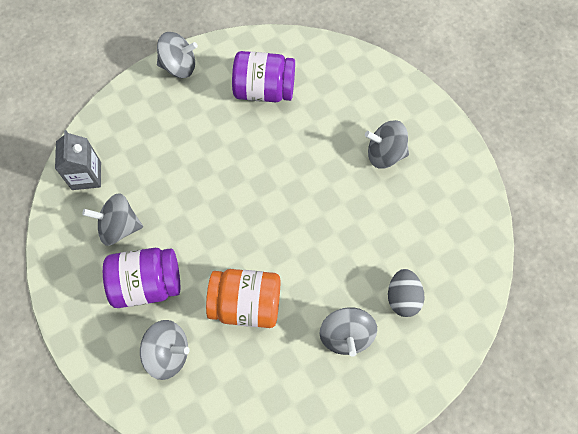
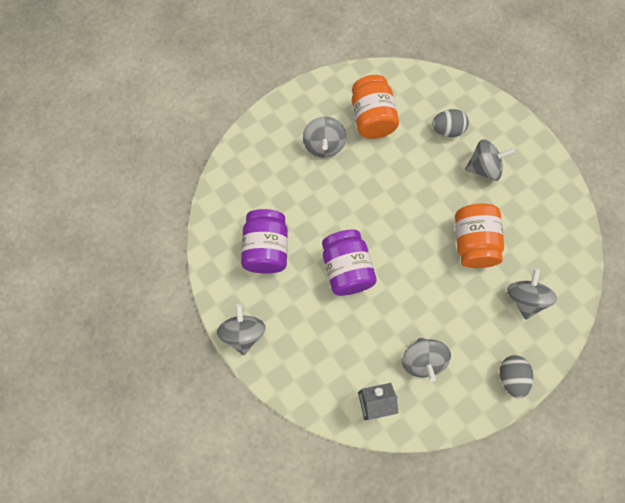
camera: 95 degrees left, 5 degrees up
purple jar [103,248,180,308] -> purple jar moved to [322,230,377,296]
none -> orange jar [352,75,399,139]
none -> grey egg [500,355,533,399]

